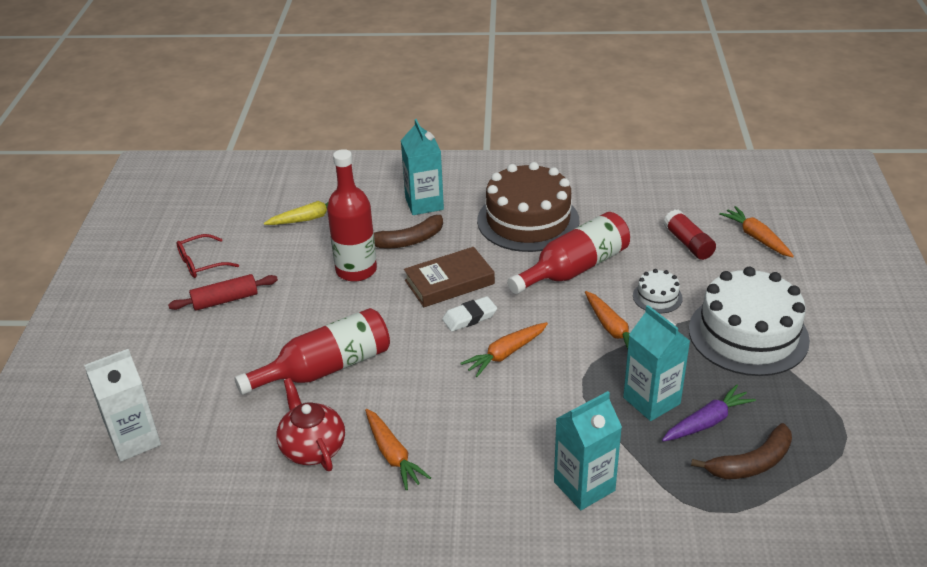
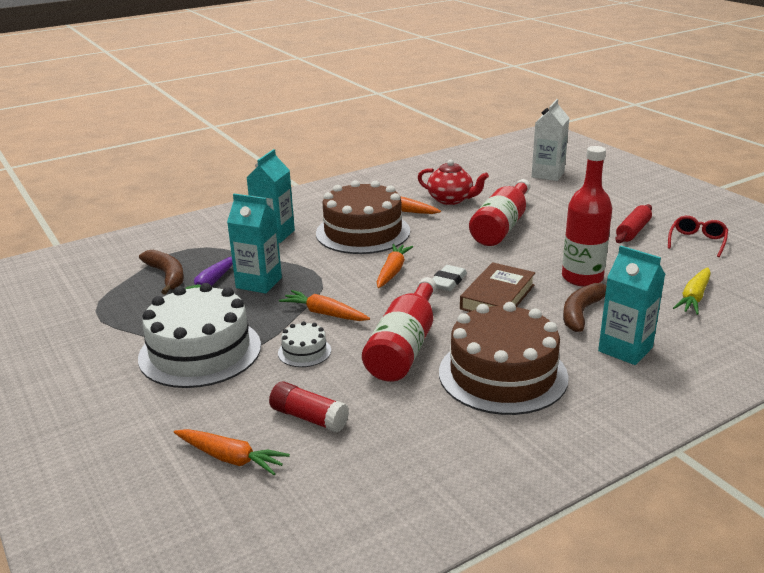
camera: 145 degrees right, 10 degrees down
brown banana [691,423,792,479] -> brown banana turned 120 degrees clockwise [139,250,184,295]
none -> brown cake [316,180,410,254]

